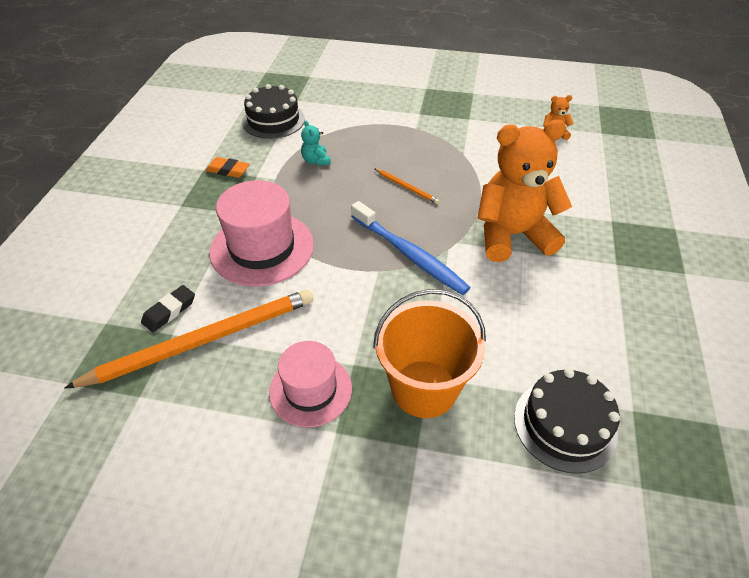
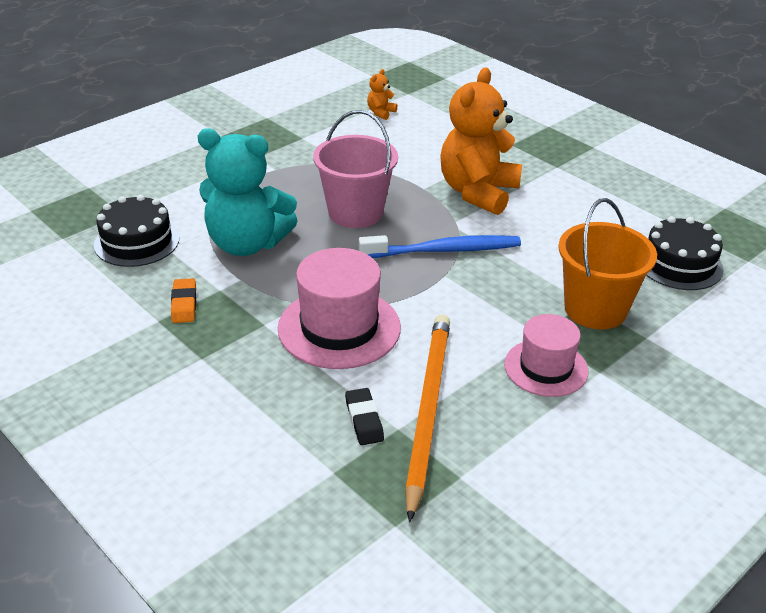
camera: 55 degrees left, 10 degrees down
orange eraser [205,157,250,178] -> orange eraser turned 60 degrees counterclockwise [171,278,196,323]
turquoise teddy bear [301,120,331,166] -> turquoise teddy bear [198,129,298,256], size x2.50
orange pencil [374,168,440,204] -> pink bucket [313,110,398,228]

